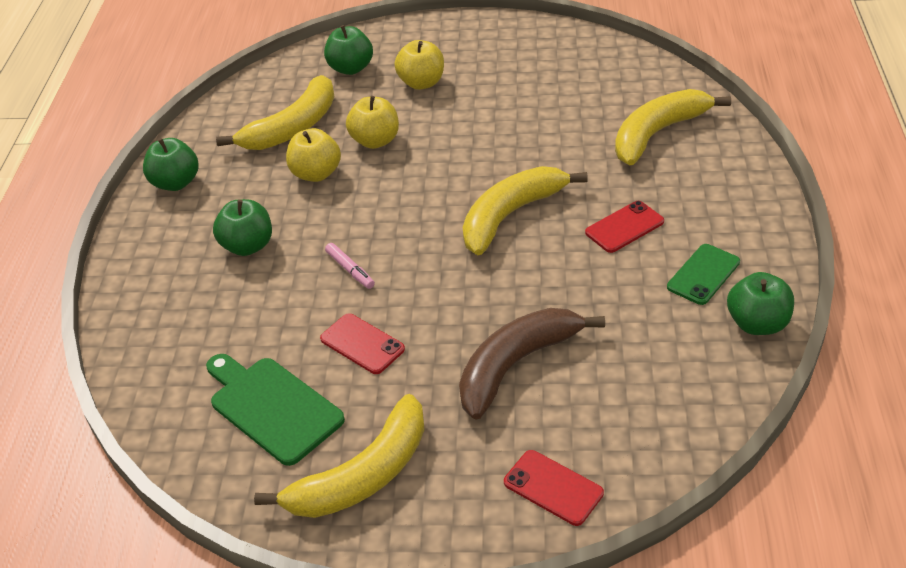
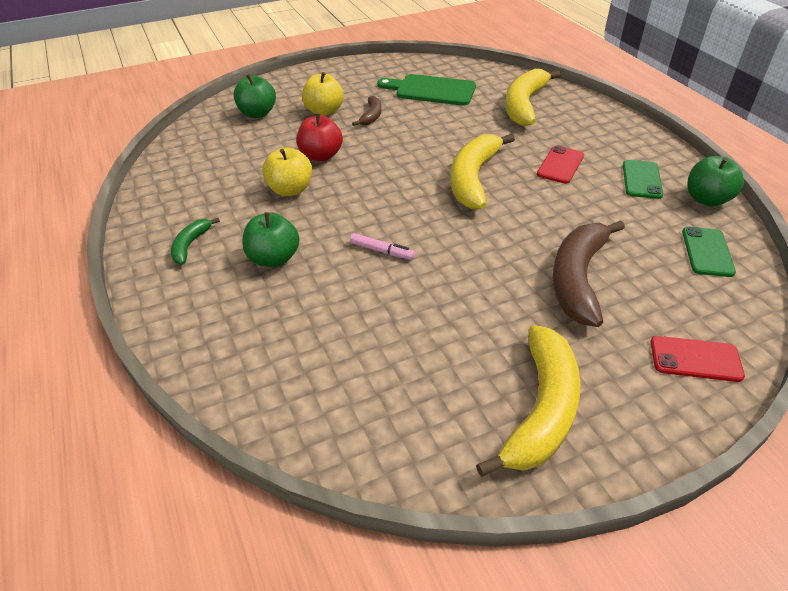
camera: 30 degrees left, 0 degrees up
green apple [143,138,199,191] -> none
green cutting board [206,354,345,466] -> green cutting board moved to [377,74,476,106]
yellow banana [216,75,335,150] -> none
red phone [320,313,405,374] -> none
yellow apple [346,96,399,149] -> red apple [297,114,343,161]
none -> green banana [171,218,220,265]
none -> brown banana [352,96,382,126]
none -> green phone [682,227,736,277]

